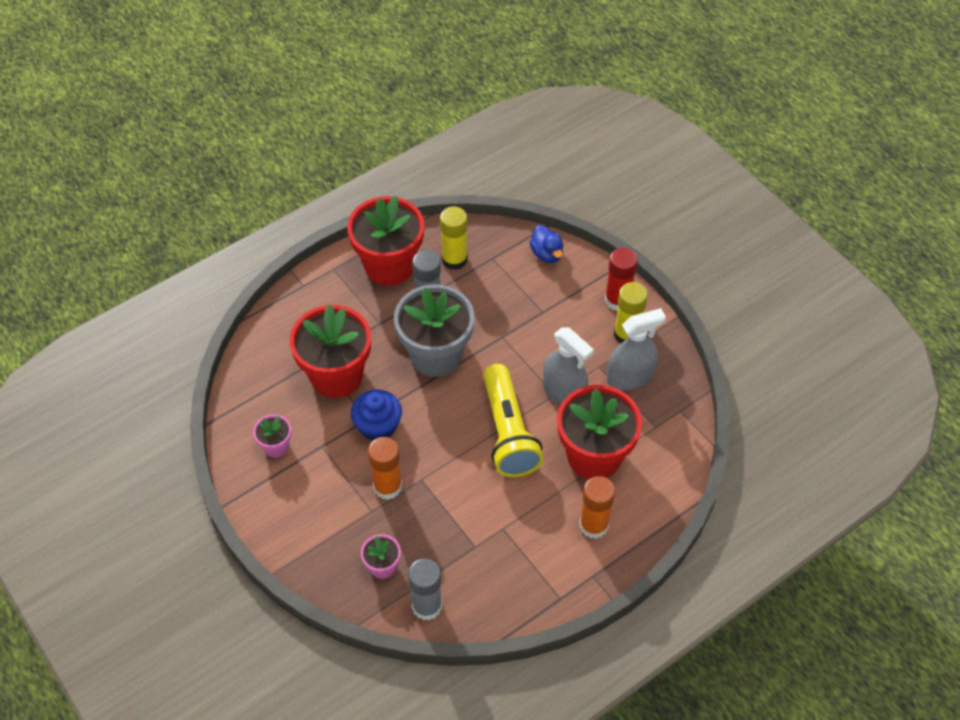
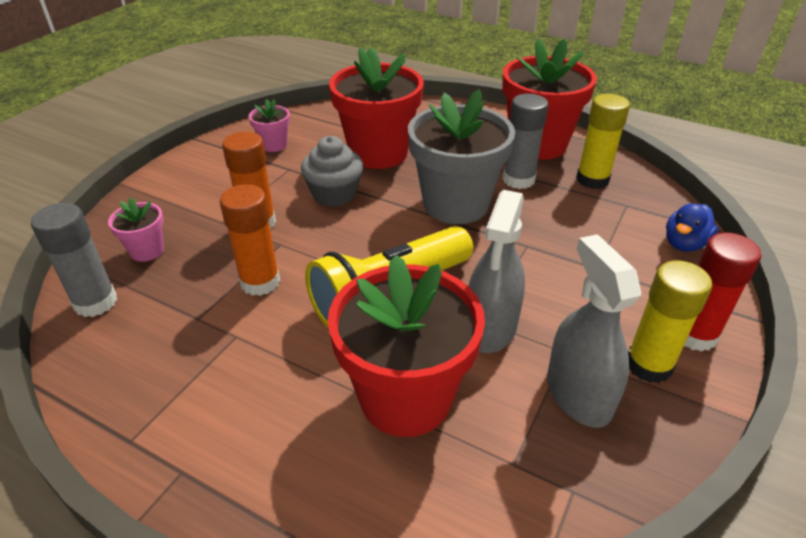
camera: 65 degrees right, 15 degrees down
blue cupcake [351,390,402,440] -> grey cupcake [301,136,363,207]
orange glue stick [579,476,615,539] -> orange glue stick moved to [220,184,280,296]
grey spray bottle [607,308,666,391] -> grey spray bottle turned 150 degrees counterclockwise [547,234,641,428]

